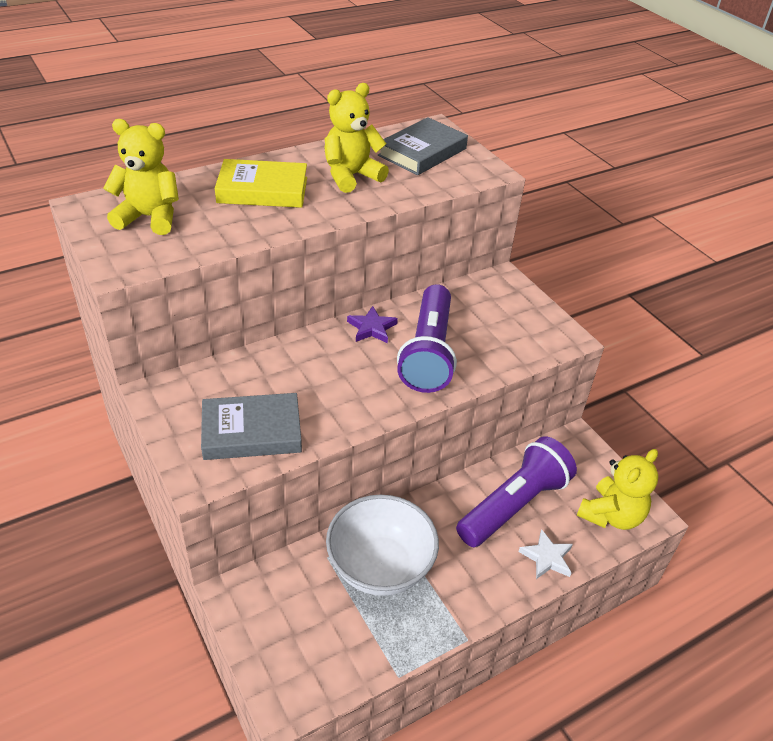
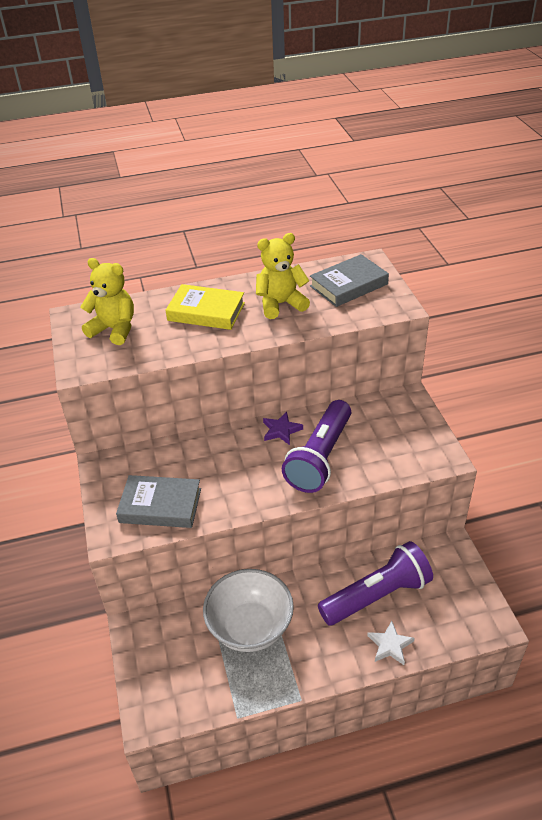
camera: 20 degrees right, 0 degrees up
yellow teddy bear [577,449,658,530] -> none

